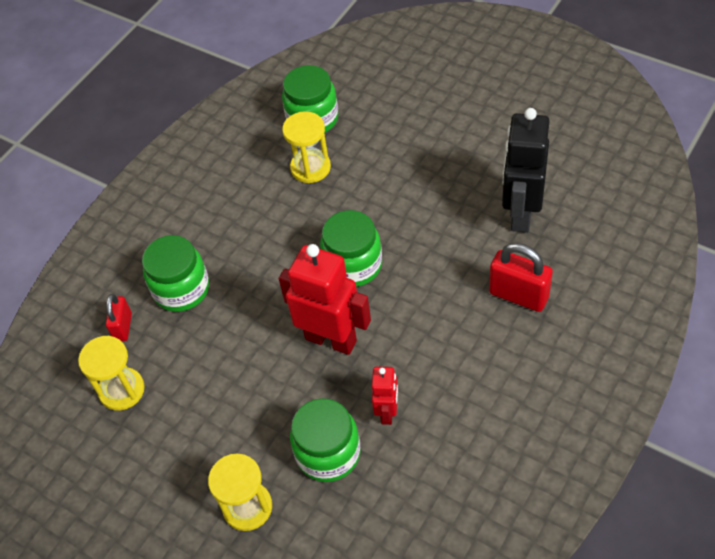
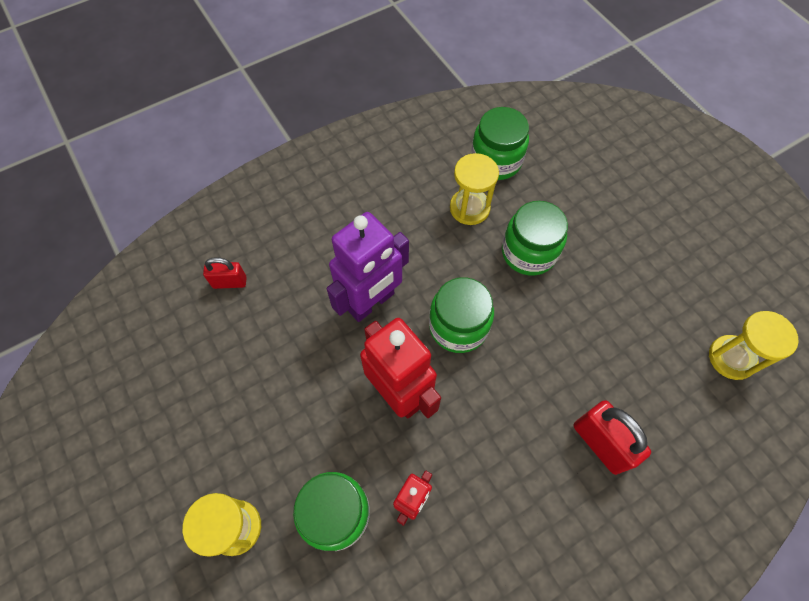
camera: 20 degrees right, 10 degrees up
yellow hourglass [78,336,145,411] -> yellow hourglass moved to [709,311,799,380]
red padlock [106,294,132,341] -> red padlock turned 60 degrees clockwise [203,257,247,289]
green jar [142,235,209,312] -> green jar moved to [502,201,568,276]
black robot [502,108,550,233] -> none
none -> purple robot [326,212,409,322]

